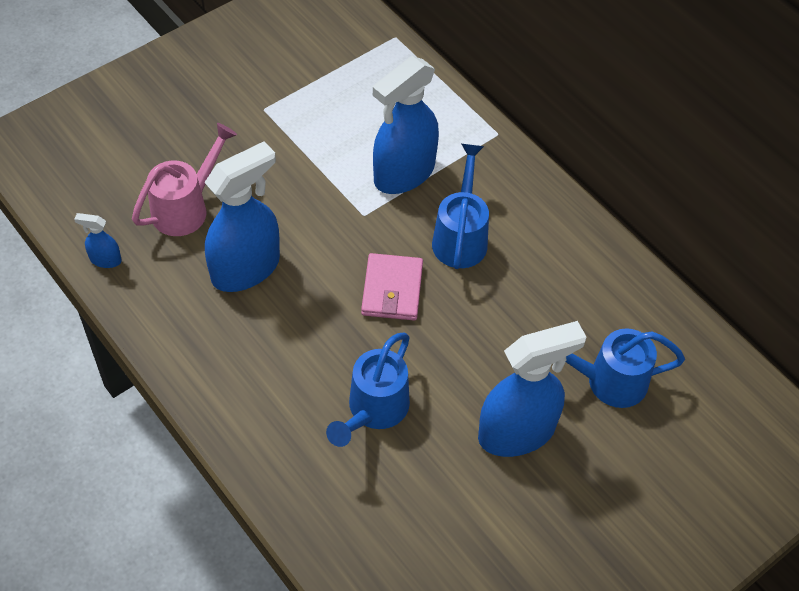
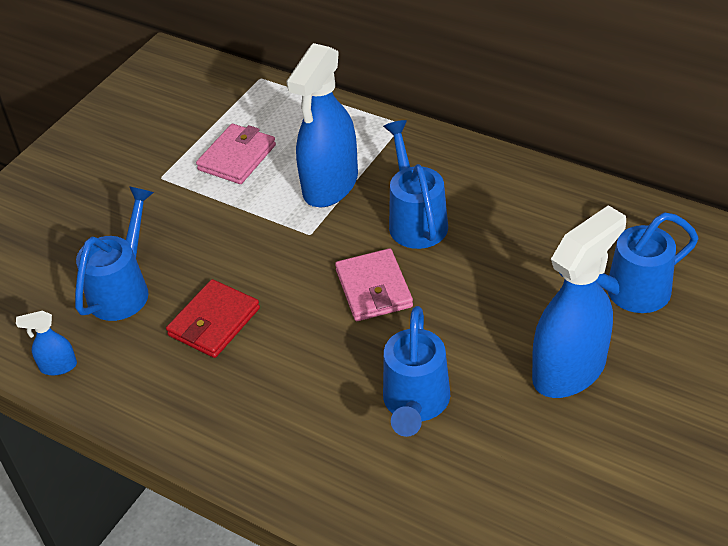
camera: 15 degrees left, 10 degrees down
pink watering can [132,123,237,236] -> blue watering can [75,186,154,321]
blue spray bottle [204,141,280,292] -> red wallet [166,279,260,358]
none -> pink wallet [196,124,276,184]

